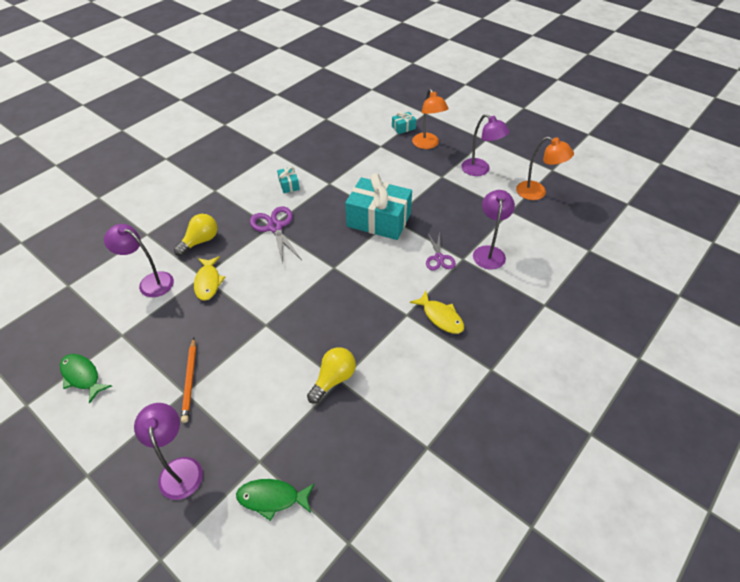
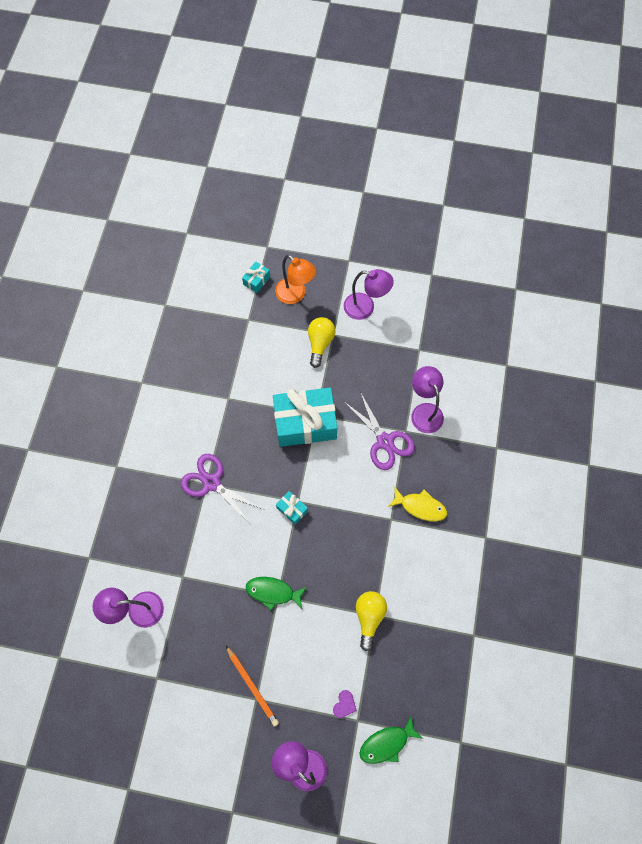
camera: 30 degrees left, 20 degrees up
green fish [60,354,112,404] -> green fish moved to [246,577,307,610]
yellow light bulb [174,214,218,256] -> yellow light bulb moved to [308,317,336,368]
yellow fish [194,256,225,301] -> none
turquoise gift [277,167,300,193] -> turquoise gift moved to [276,491,308,525]
purple scissors [426,231,456,271] -> purple scissors [346,392,415,470], size x1.57
orange lamp [516,137,574,200] -> none
none -> purple heart [333,690,357,718]

